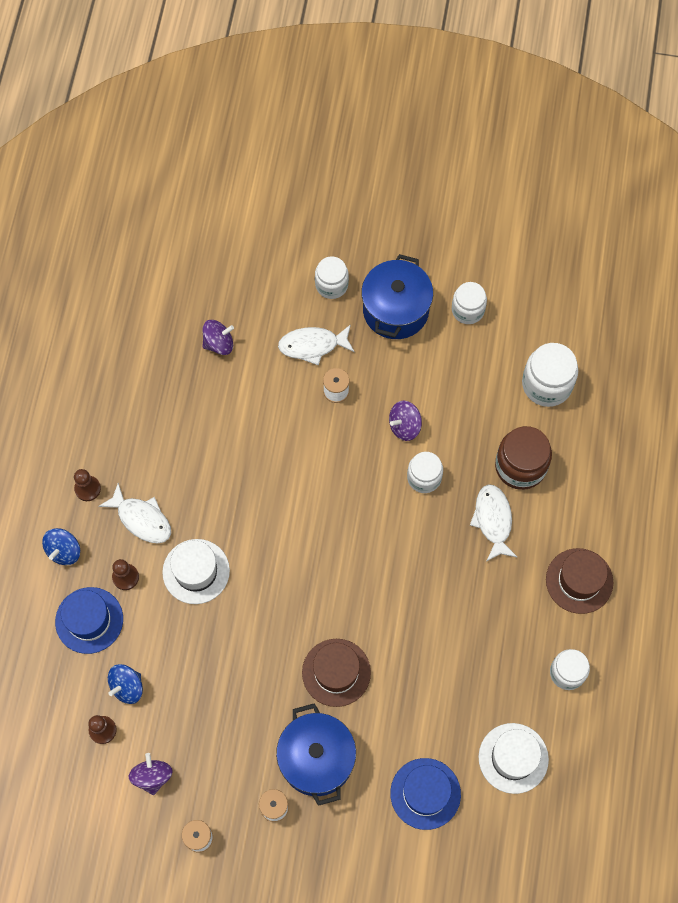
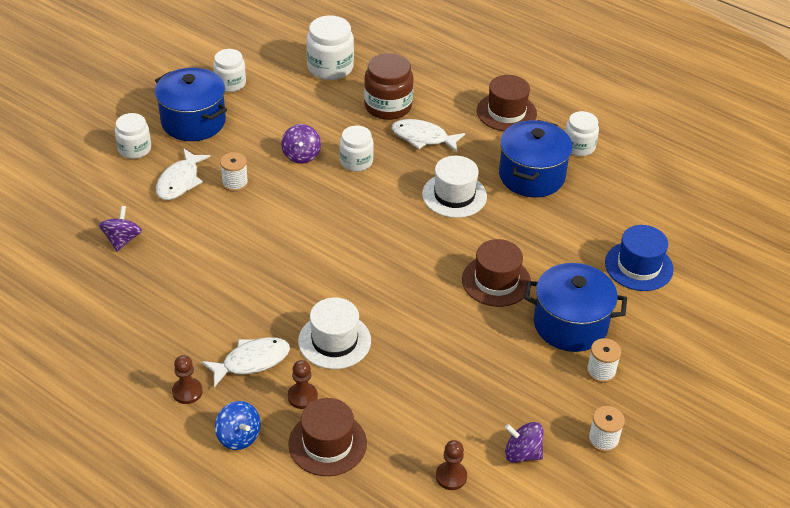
camera: 65 degrees left, 25 degrees down
blue hat [55,587,123,654] -> brown hat [288,398,367,476]
blue spinning top [108,664,143,704] -> none
white hat [478,723,549,794] -> white hat moved to [422,156,487,218]
none -> blue pot [499,120,573,197]

